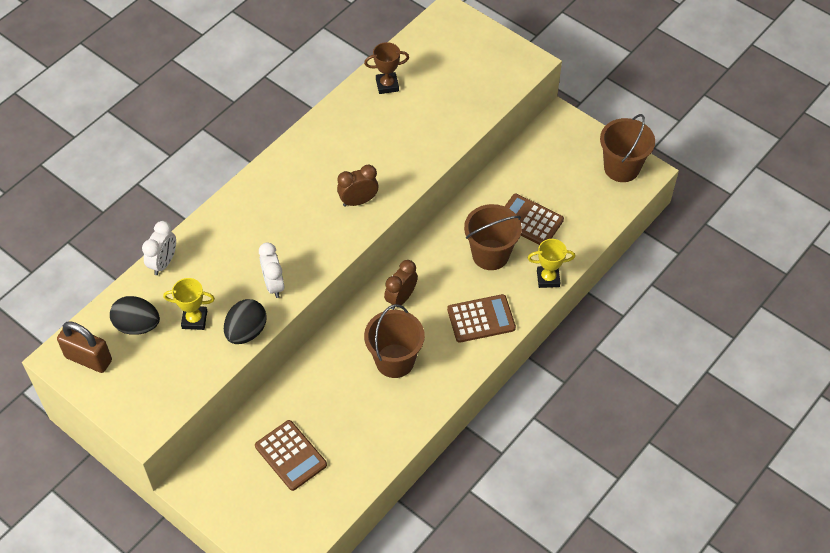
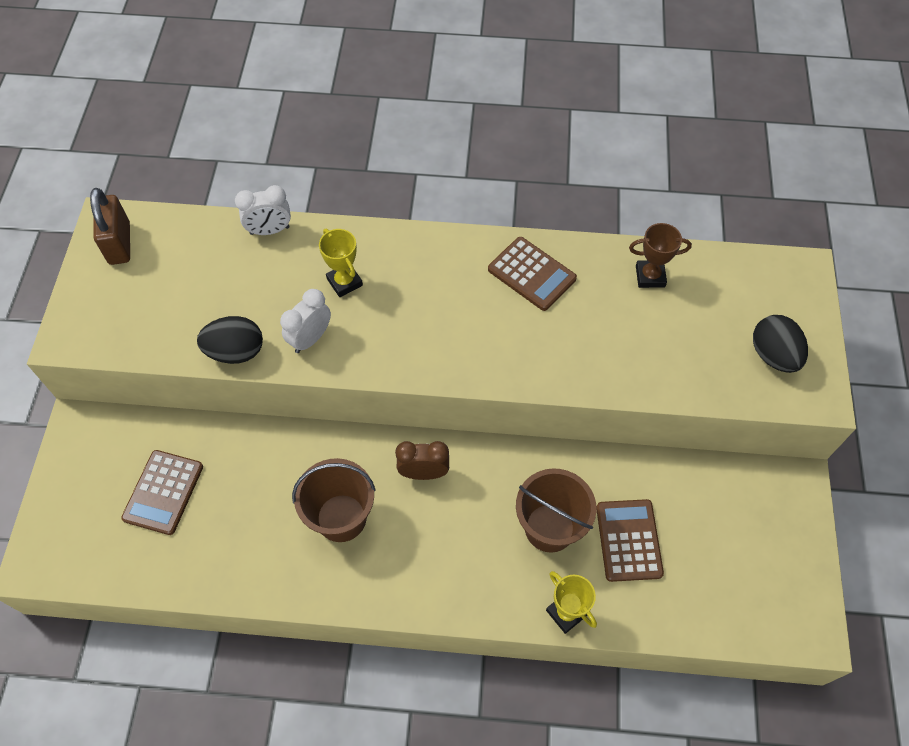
camera: 55 degrees right, 5 degrees up
black egg [110,296,160,335] -> black egg moved to [753,315,808,373]
yellow trophy [163,278,215,330] -> yellow trophy moved to [319,229,363,297]
brown clock [337,165,378,207] -> none
brown trophy [364,42,409,94] -> brown trophy turned 45 degrees counterclockwise [629,223,692,288]
brown calculator [447,294,516,343] -> brown calculator moved to [488,237,577,311]
brown bucket [600,114,655,182] -> none

